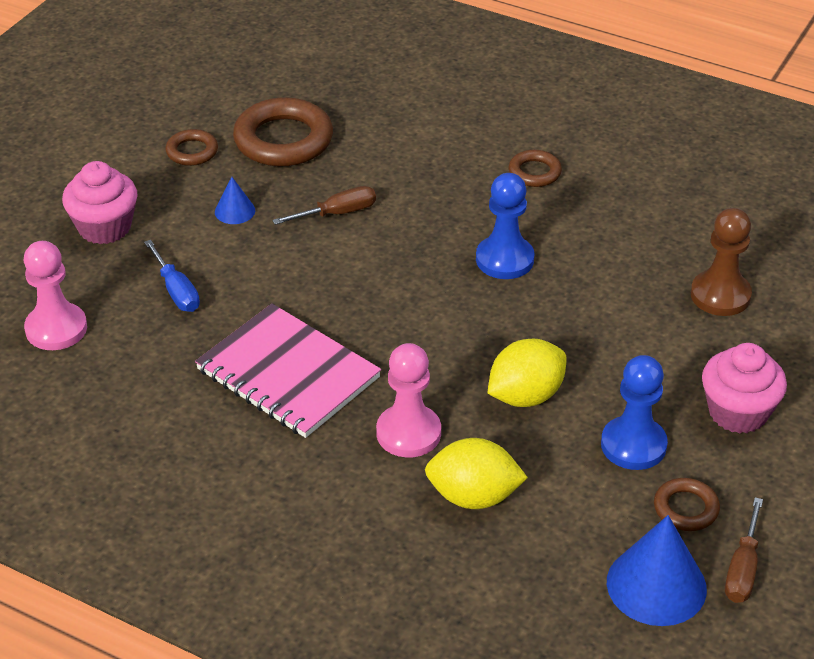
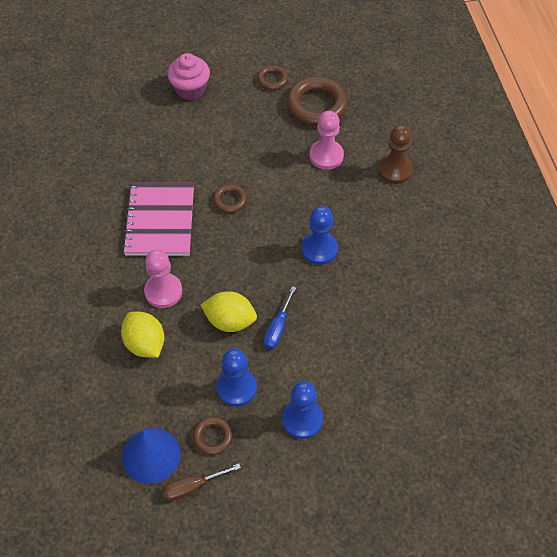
camera: 50 degrees right, 15 degrees up
pink pawn [24,241,87,350] -> pink pawn moved to [310,111,344,170]
blue screwdriver [144,240,200,312] -> blue screwdriver moved to [263,286,296,349]
blue cone [215,177,255,224] -> none
brown screwdriver [272,186,376,225] -> none
brown ring [509,150,562,187] -> brown ring moved to [213,184,247,213]
brown pawn [691,208,752,316] -> brown pawn moved to [378,125,413,184]
pink cupcake [702,343,787,434] -> blue pawn [282,381,323,439]

